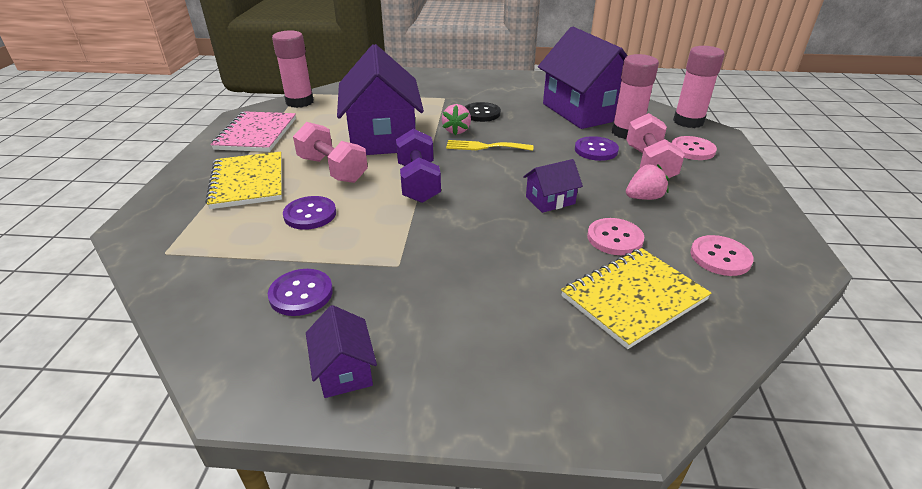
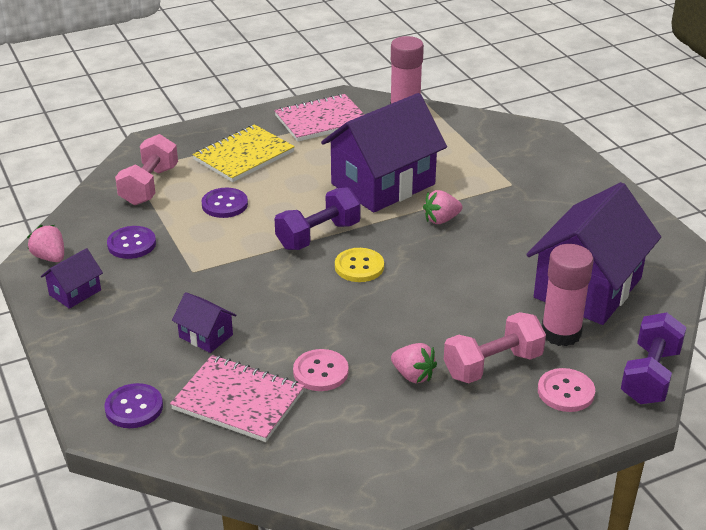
camera: 60 degrees right, 0 degrees up
pink dumbbell [293,122,368,183] -> pink dumbbell moved to [115,134,178,205]
yellow fork [446,140,533,151] -> none
black button [465,102,501,122] -> none
purple house [523,159,583,213] -> purple house moved to [172,292,236,353]
yellow notebook [561,248,711,349] -> pink notebook [170,355,304,442]
purple button [575,136,619,161] -> purple button moved to [104,383,163,428]
pink glue stick [673,46,725,128] -> purple dumbbell [621,312,687,404]
pink button [690,235,754,276] -> none
none -> pink strawberry [27,225,64,262]
none -> yellow button [335,248,384,282]

